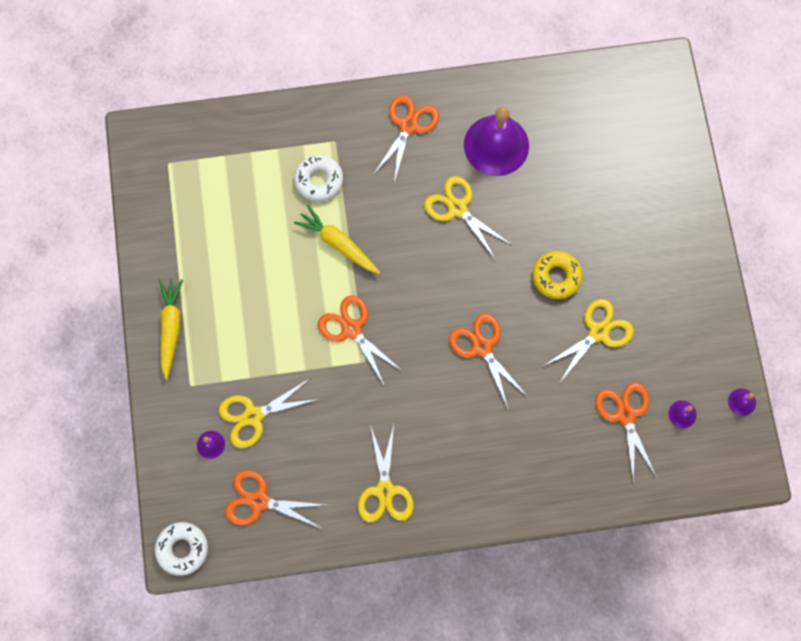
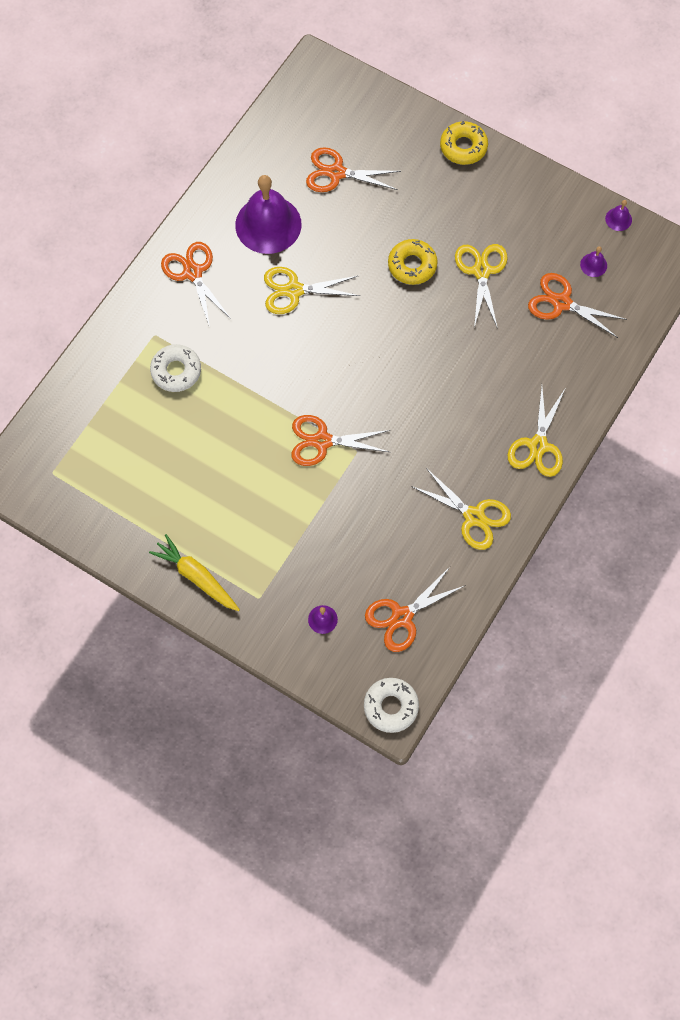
camera: 50 degrees left, 5 degrees down
yellow scissors [219,379,319,448] -> yellow scissors moved to [507,386,565,477]
yellow carrot [294,205,380,274] -> none
orange scissors [449,313,528,408] -> orange scissors moved to [306,147,401,192]
none -> yellow donut [440,121,488,165]

